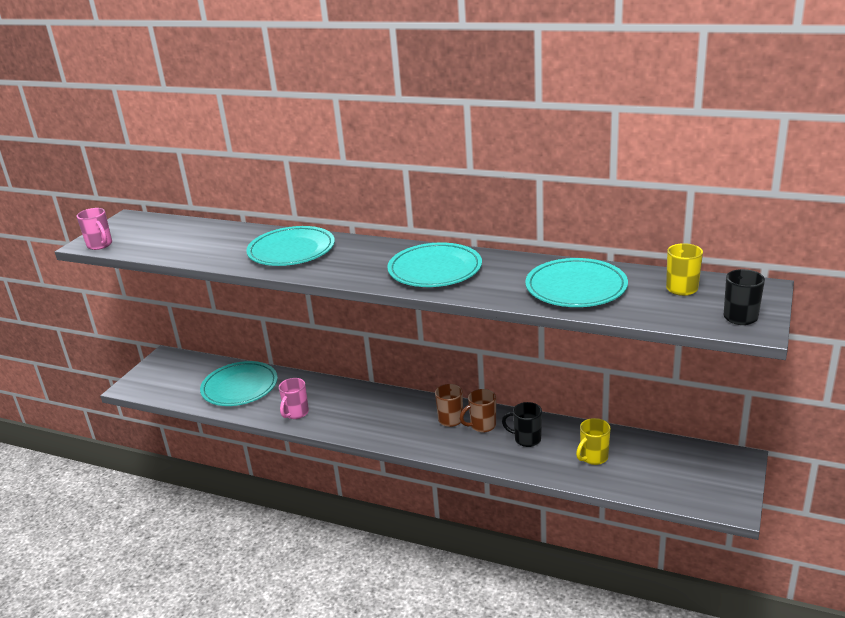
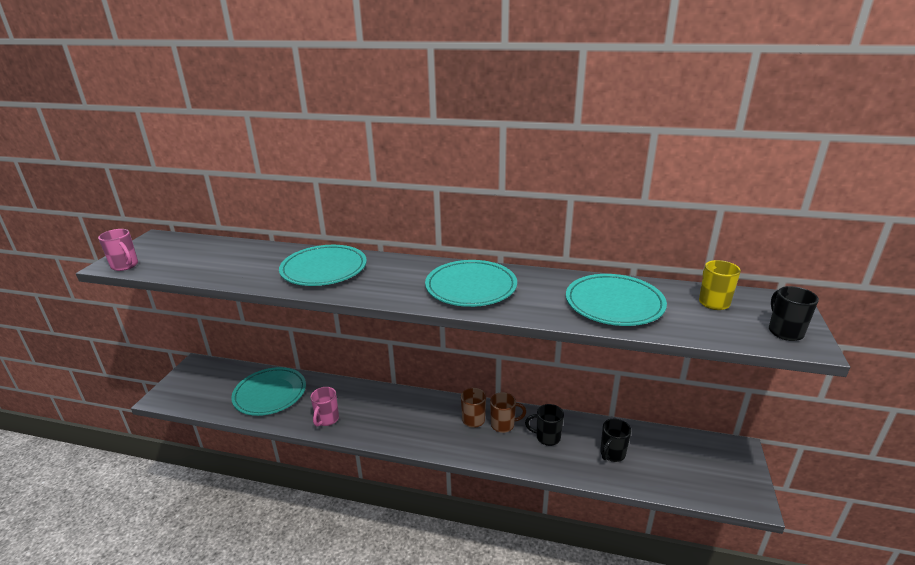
camera: 10 degrees left, 0 degrees up
brown mug [460,389,496,432] -> brown mug turned 150 degrees counterclockwise [490,392,526,433]
yellow mug [576,418,611,465] -> black mug [600,419,631,462]

